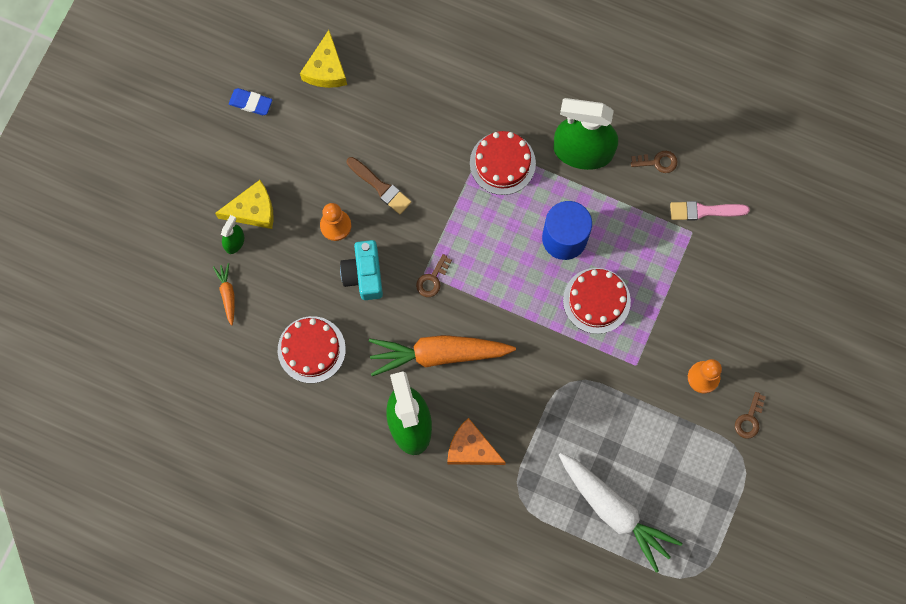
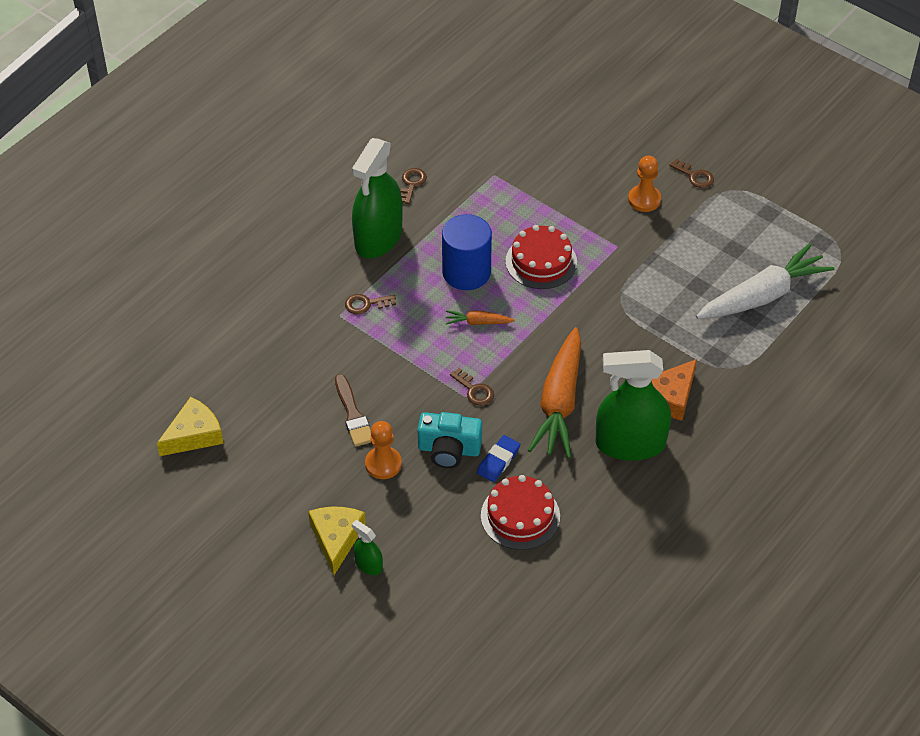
camera: 75 degrees left, 25 degrees down
orange carrot [213,263,235,326] -> orange carrot moved to [445,310,515,325]
blue eraser [229,88,273,115] -> blue eraser moved to [477,435,520,482]
yellow cheese [300,30,347,88] -> yellow cheese turned 60 degrees counterclockwise [157,397,224,456]
brown brush [347,157,411,214] -> brown brush turned 105 degrees clockwise [335,374,371,447]
red cake [470,131,536,195] -> brown key [345,294,396,315]
pink brush [670,201,750,221] -> none

